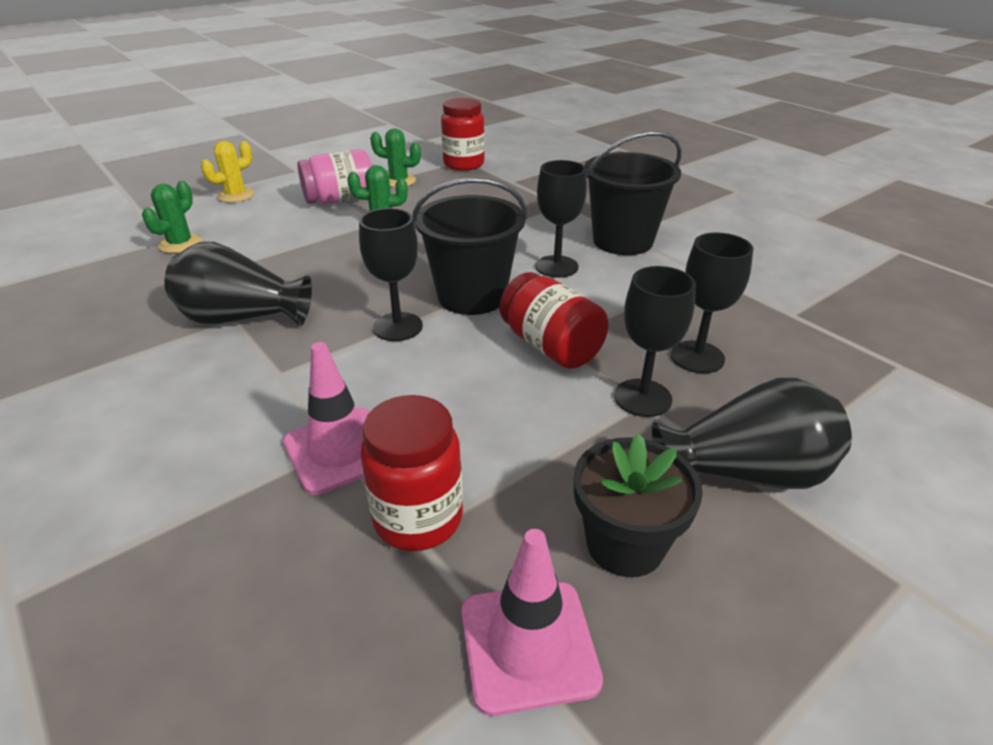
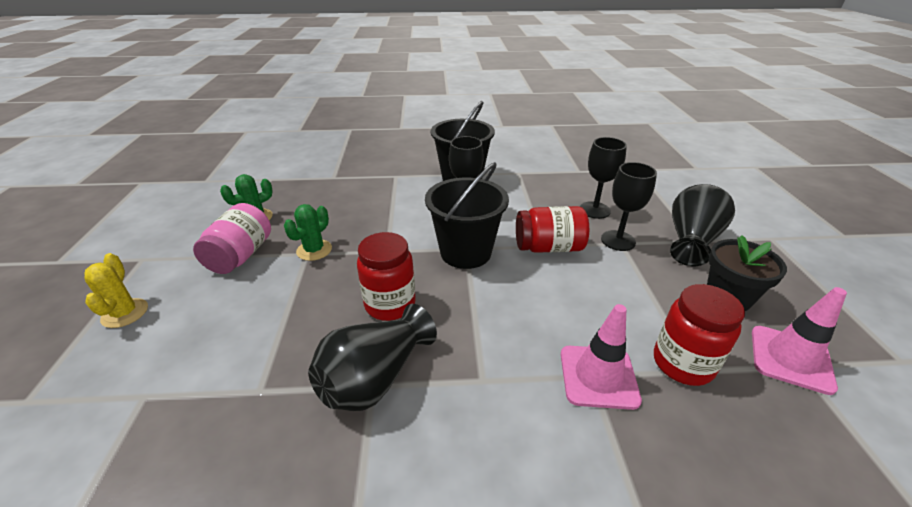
camera: 55 degrees left, 0 degrees up
green cactus [142,181,202,253] -> none
black goblet [359,208,423,341] -> none
red jar [441,98,485,171] -> red jar moved to [357,232,416,321]

